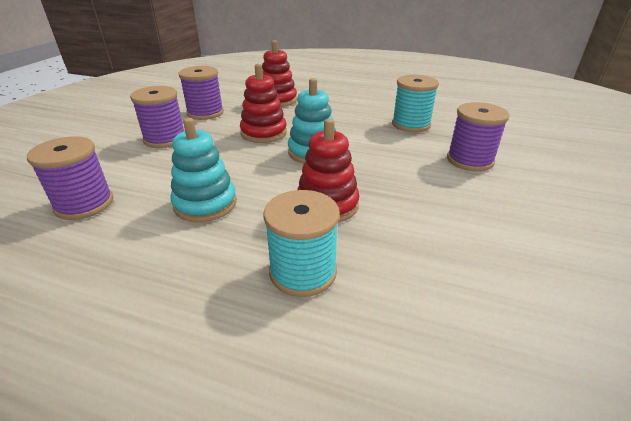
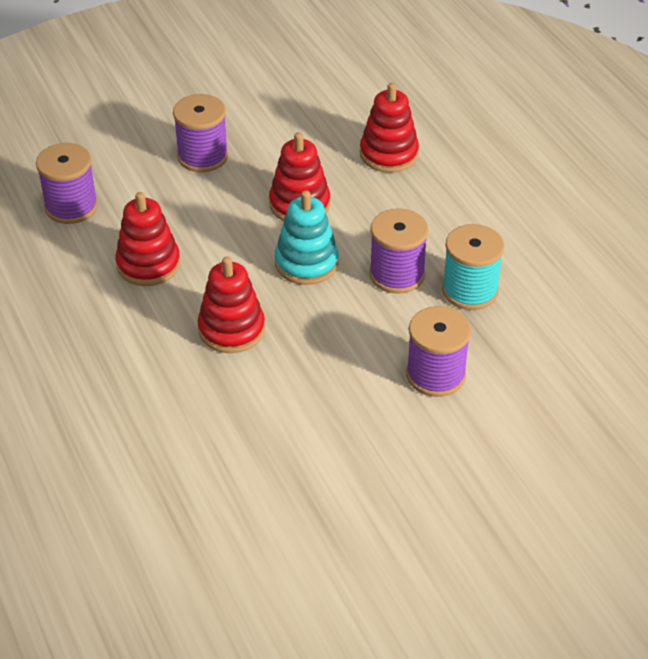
camera: 45 degrees right, 10 degrees up
turquoise stacking toy [170,118,237,222] -> red stacking toy [115,192,180,286]
purple spool [178,66,224,120] -> purple spool moved to [369,208,428,293]
turquoise spool [263,190,340,297] -> none

